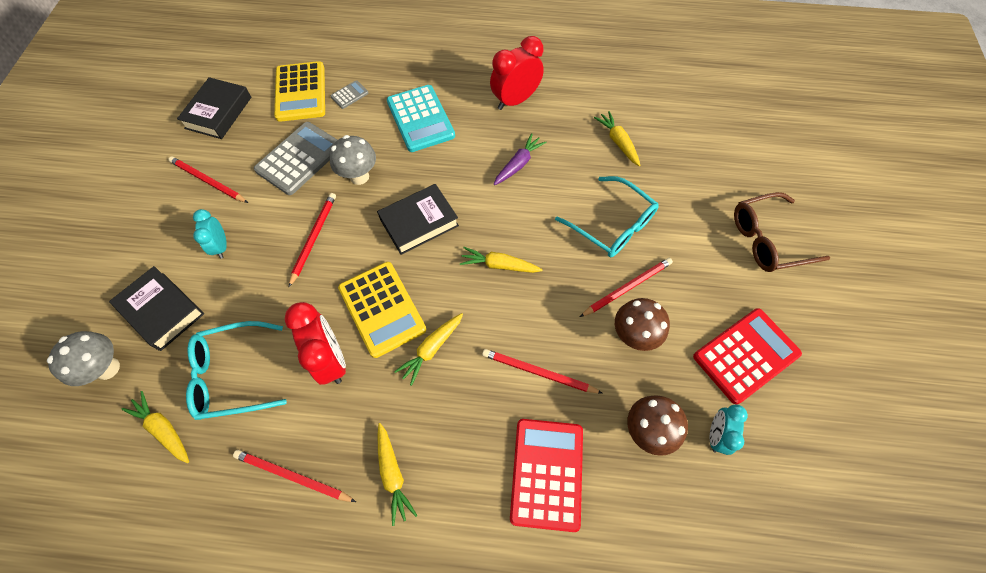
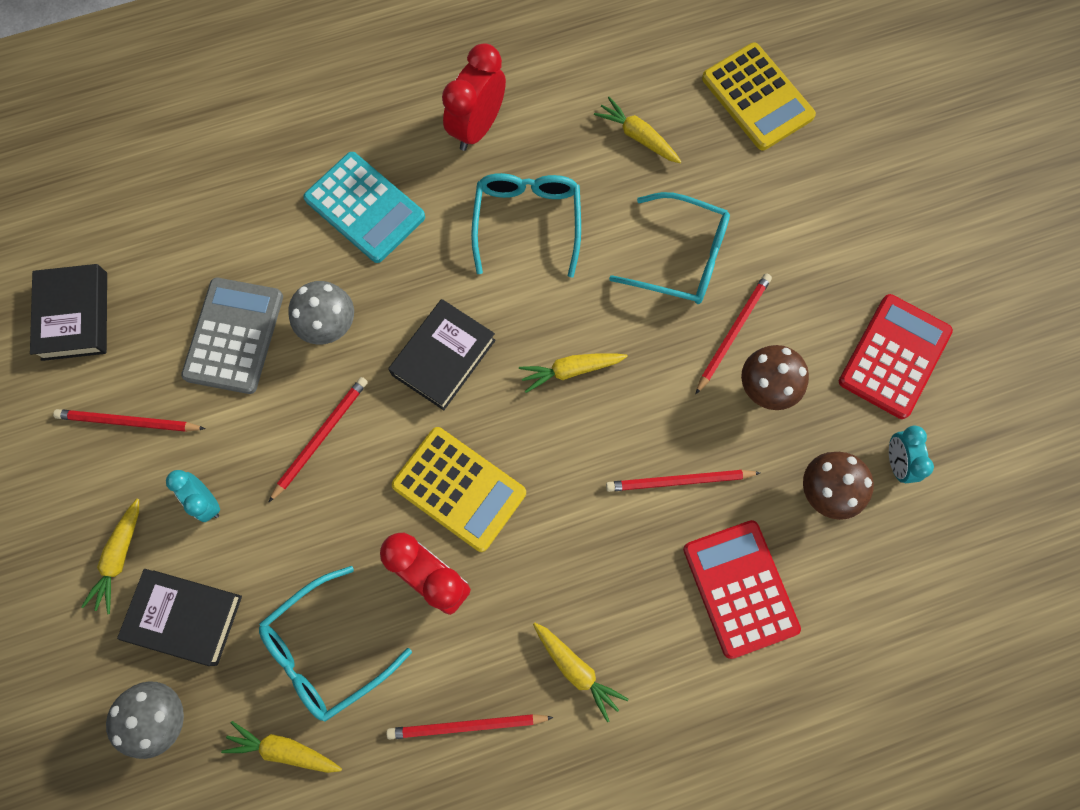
camera: 25 degrees left, 10 degrees up
yellow calculator [274,61,325,122] -> yellow calculator moved to [702,43,816,150]
red pencil [289,193,336,287] -> red pencil turned 45 degrees clockwise [269,377,368,502]
grey calculator [330,80,369,109] -> none
yellow carrot [394,313,463,386] -> yellow carrot moved to [81,499,139,614]
purple carrot [494,133,547,185] -> turquoise glasses [471,173,581,278]
brown glasses [734,192,830,272] -> none

